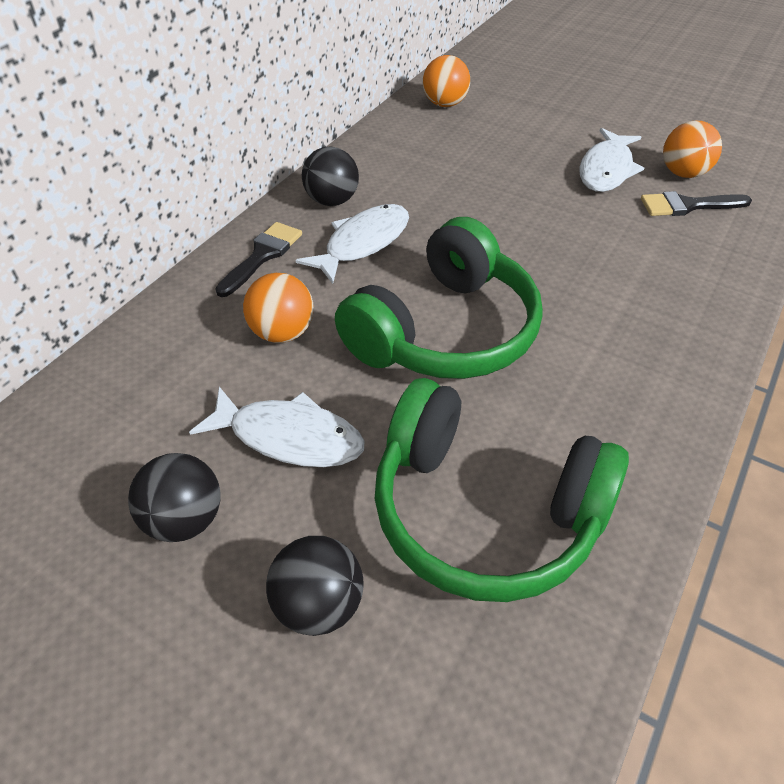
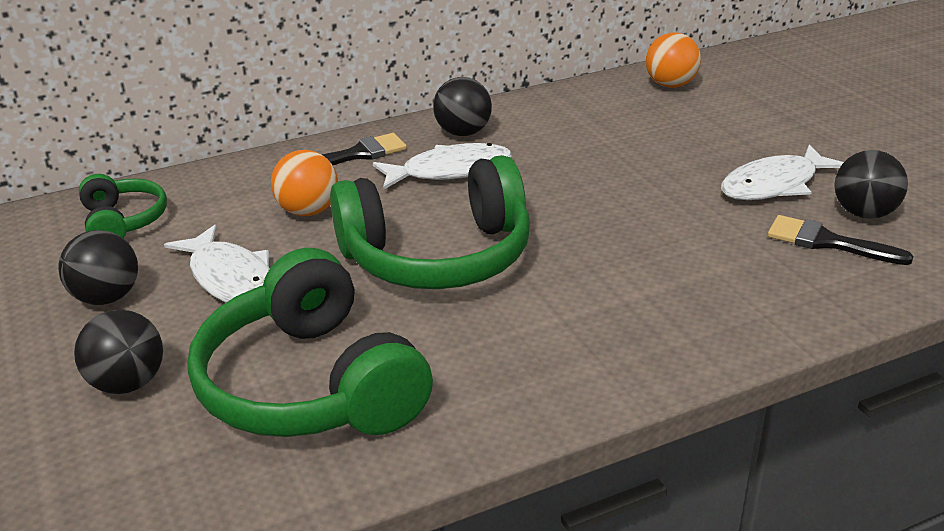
camera: 35 degrees right, 15 degrees down
orange ball [663,121,722,178] -> black ball [834,150,908,219]
none -> green headphones [79,174,167,238]

